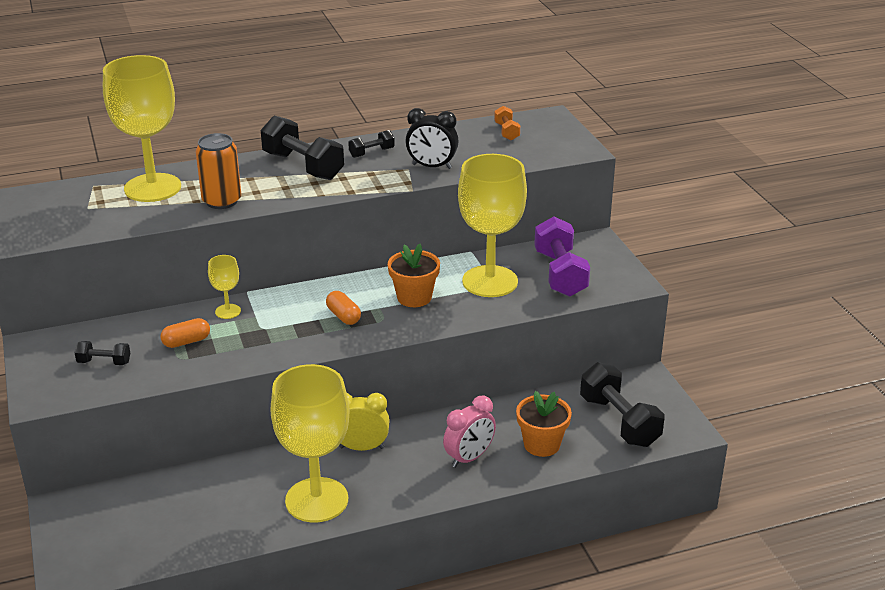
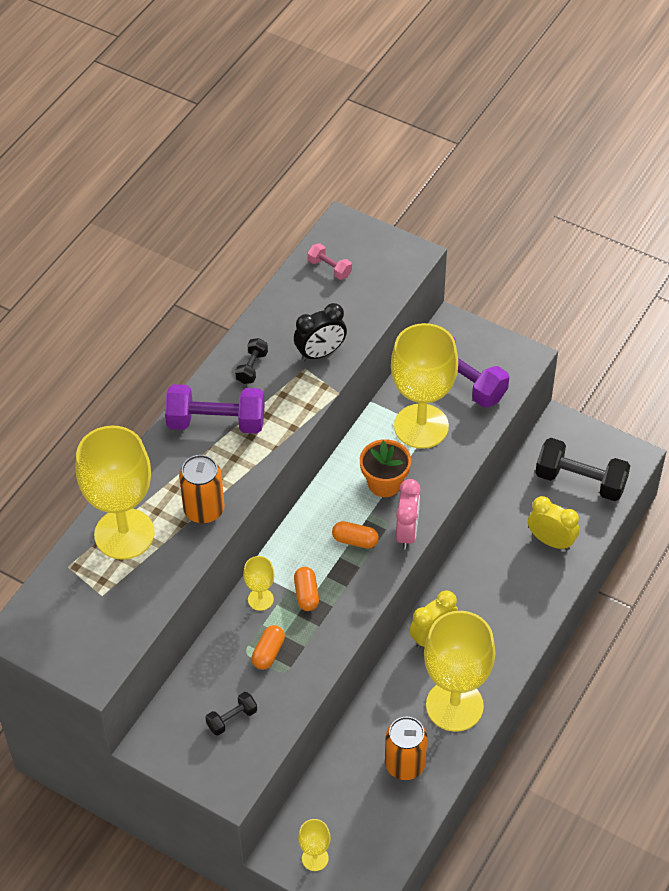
camera: 40 degrees left, 20 degrees up
black dumbbell [261,116,344,180] -> purple dumbbell [165,384,265,434]
pink clock [443,395,496,468] -> pink clock moved to [396,479,421,549]
orange dumbbell [494,106,520,141] -> pink dumbbell [308,243,352,280]
orange flower pot [516,391,572,457] -> yellow clock [528,496,579,550]
none -> orange capsule [294,567,319,611]
none -> yellow goblet [298,819,331,871]
none -> orange can [385,717,427,780]

